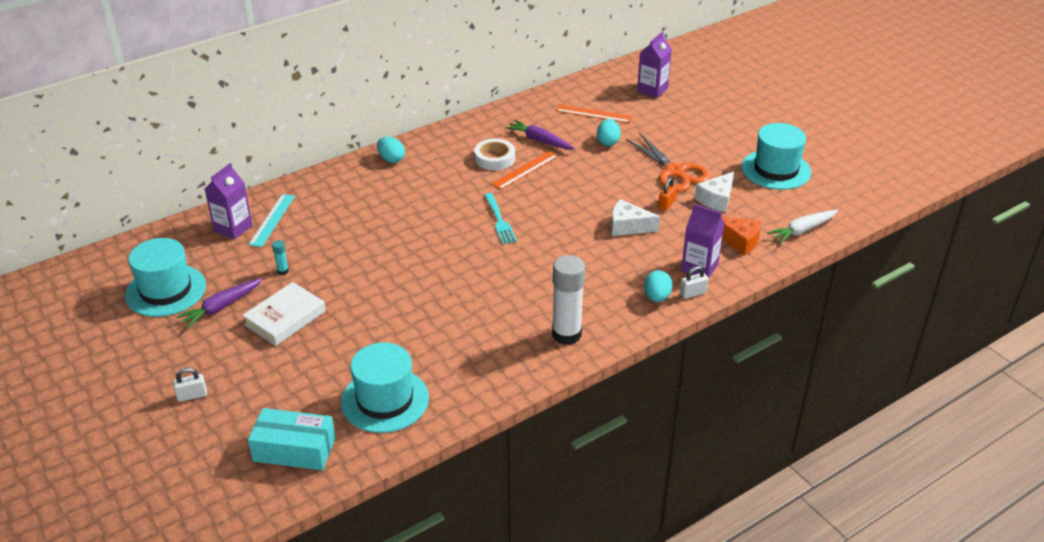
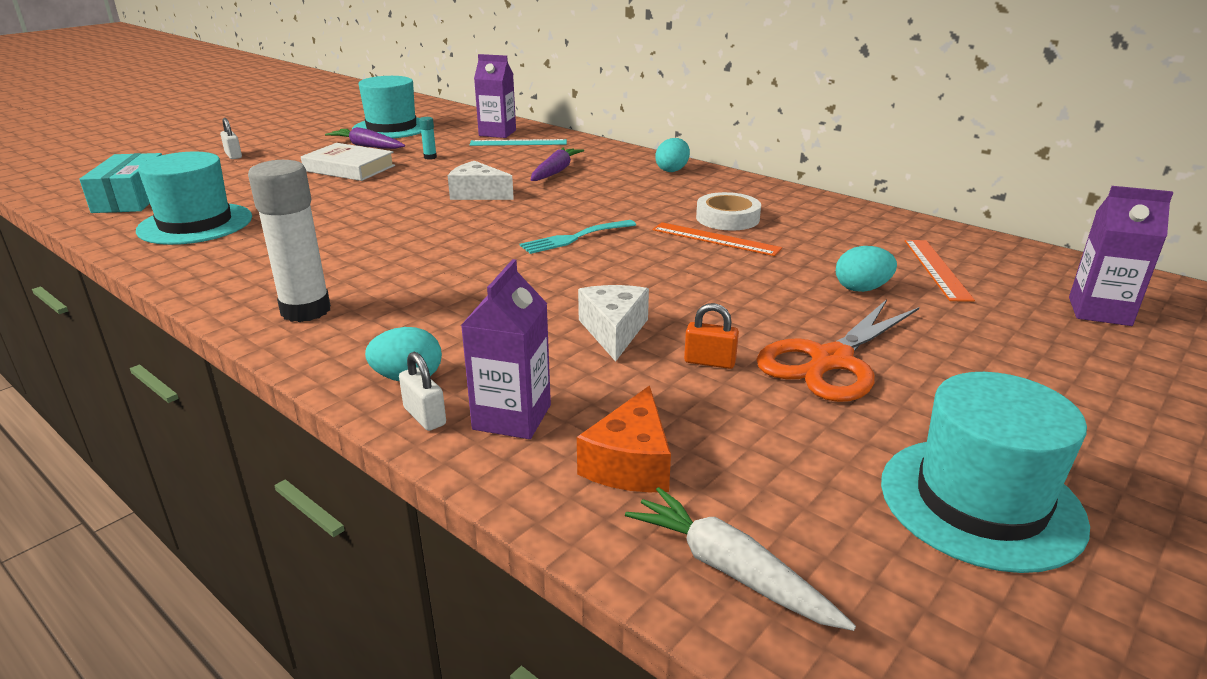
camera: 75 degrees right, 10 degrees down
purple carrot [505,120,574,149] -> purple carrot moved to [531,147,584,181]
white cheese [695,172,734,212] -> white cheese moved to [448,161,514,200]

